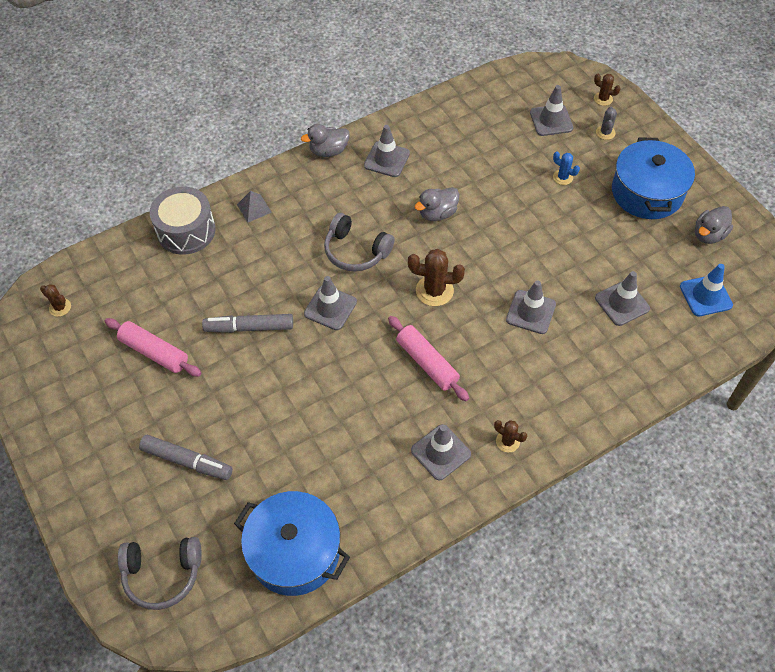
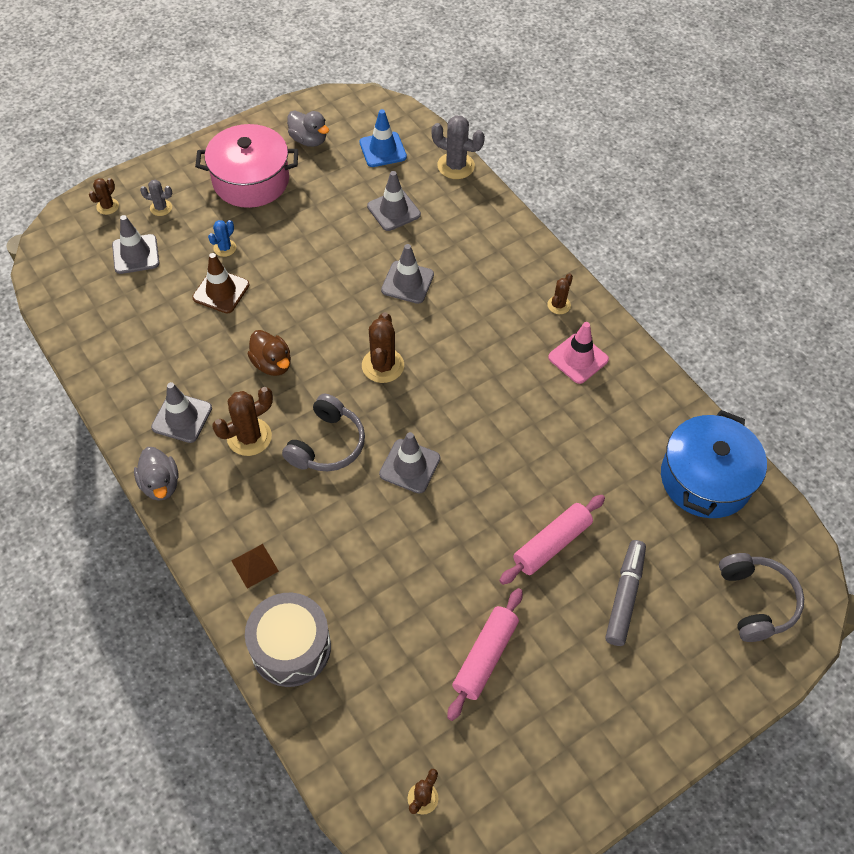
camera: 95 degrees left, 0 degrees up
grey marker [202,314,293,333] -> none
grey pyramid [237,191,272,222] -> brown pyramid [231,544,279,589]
pink rolling pin [388,316,469,401] -> pink rolling pin moved to [499,495,605,585]
grey traffic cone [411,424,471,480] -> pink traffic cone [548,322,609,384]
grey duck [414,187,459,221] -> brown duck [248,330,291,376]
blue pot [612,138,695,219] -> pink pot [195,124,298,208]
none -> brown traffic cone [192,253,249,313]
none -> brown cactus [212,387,273,456]
none -> grey cactus [431,115,485,179]

